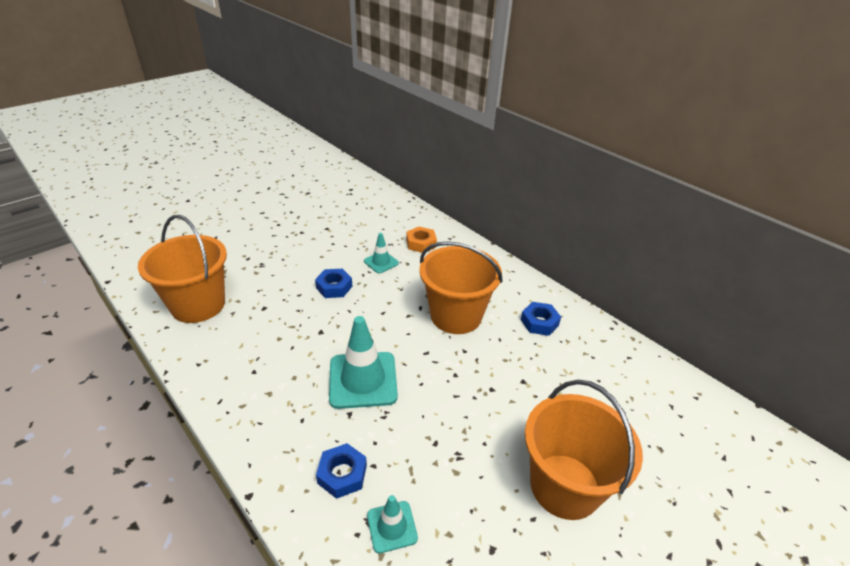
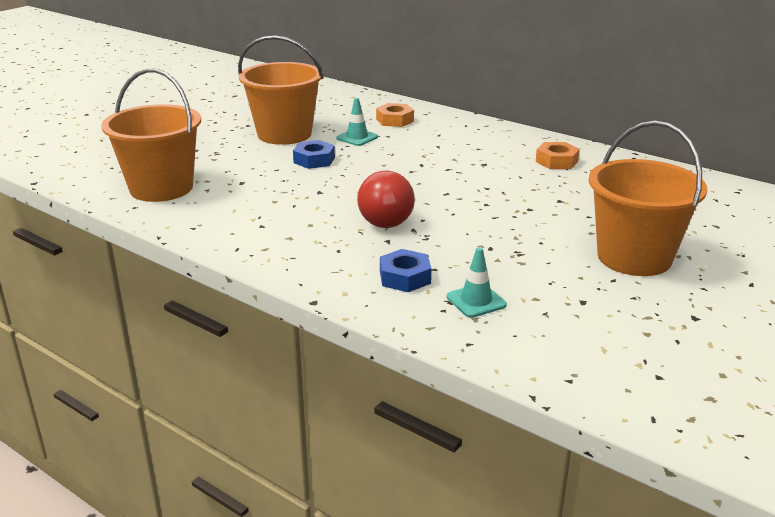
camera: 10 degrees left, 10 degrees down
turquoise traffic cone [329,316,398,409] -> red light bulb [357,170,415,228]
orange bucket [419,241,503,334] -> orange bucket moved to [238,35,324,145]
blue nut [521,302,561,336] -> orange nut [536,142,580,169]

